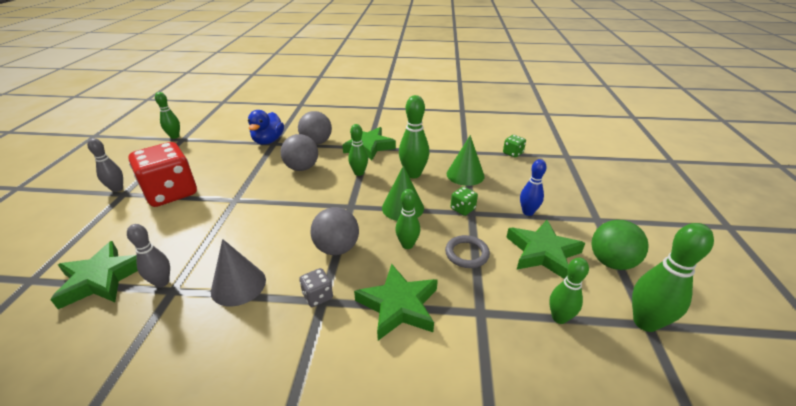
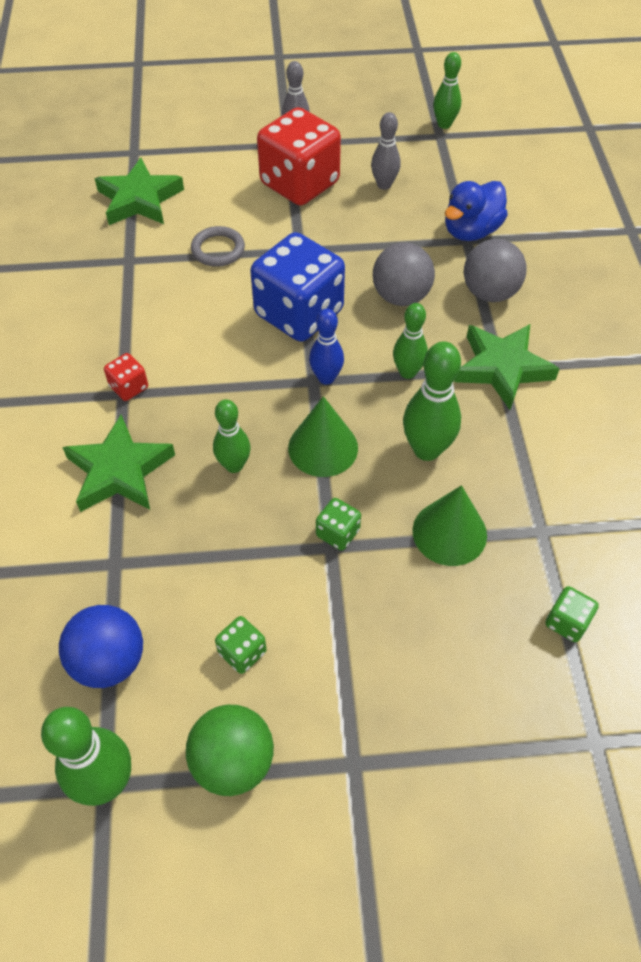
camera: 80 degrees right, 20 degrees up
grey bowling pin [127,224,170,288] -> grey bowling pin moved to [371,112,401,190]
grey cone [211,239,266,307] -> none
blue duck [248,110,284,145] -> blue duck turned 45 degrees counterclockwise [445,181,508,241]
grey dice [299,268,333,307] -> red dice [104,353,148,401]
grey ball [310,207,359,255] -> none
grey ring [445,235,490,268] -> grey ring moved to [191,226,245,267]
green star [506,220,585,279] -> green dice [215,616,267,674]
blue bowling pin [520,159,547,216] -> blue bowling pin moved to [309,309,344,385]
green bowling pin [549,257,589,324] -> blue ball [59,605,143,688]
none -> blue dice [250,232,345,342]

